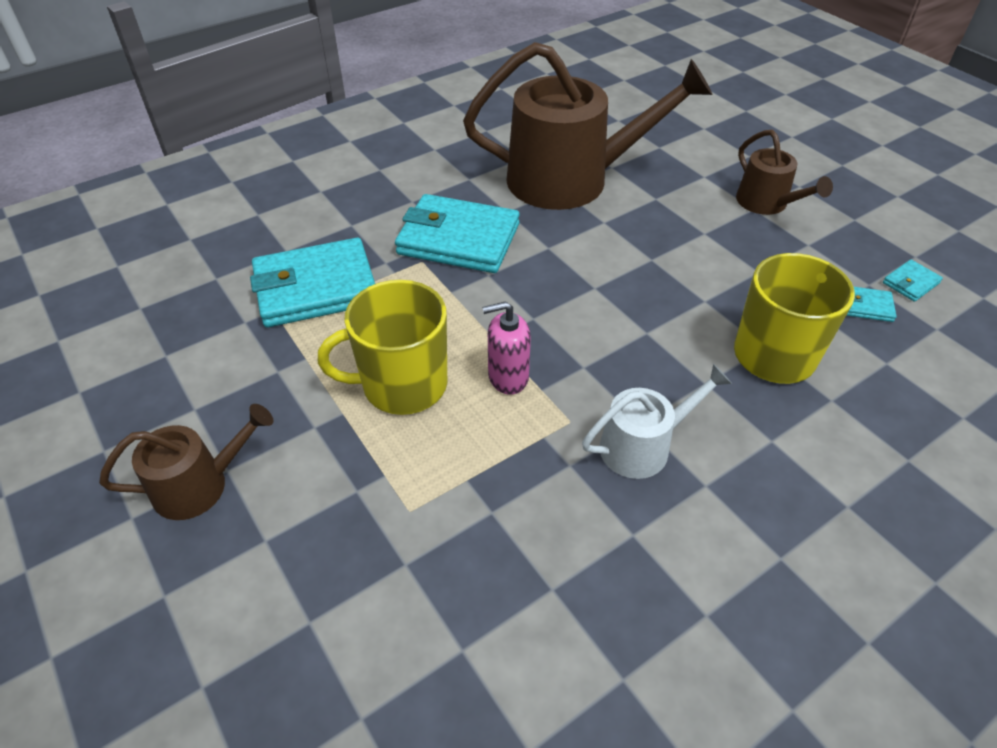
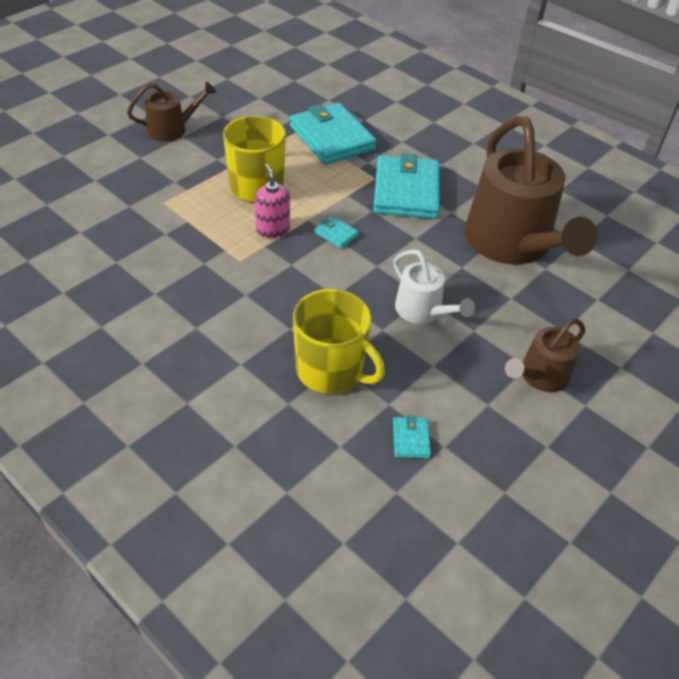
camera: 75 degrees right, 0 degrees up
brown watering can [99,404,273,520] -> brown watering can turned 75 degrees counterclockwise [127,81,216,142]
white watering can [582,364,732,479] -> white watering can moved to [393,249,475,324]
turquoise wallet [883,260,943,302] -> turquoise wallet moved to [315,216,359,249]

